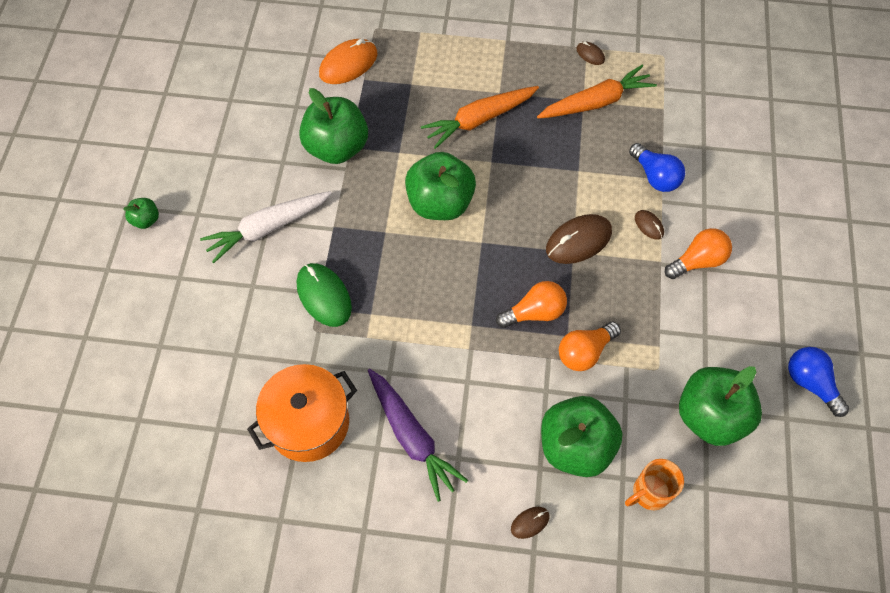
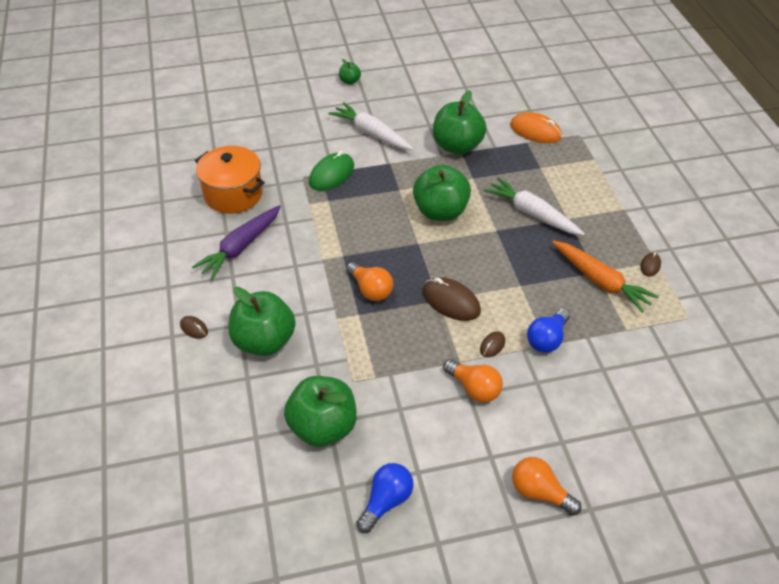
camera: 70 degrees right, 15 degrees down
orange carrot [421,86,539,149] -> white carrot [484,177,585,235]
orange light bulb [559,322,621,371] -> orange light bulb moved to [512,457,582,515]
orange mug [625,459,684,510] -> none

